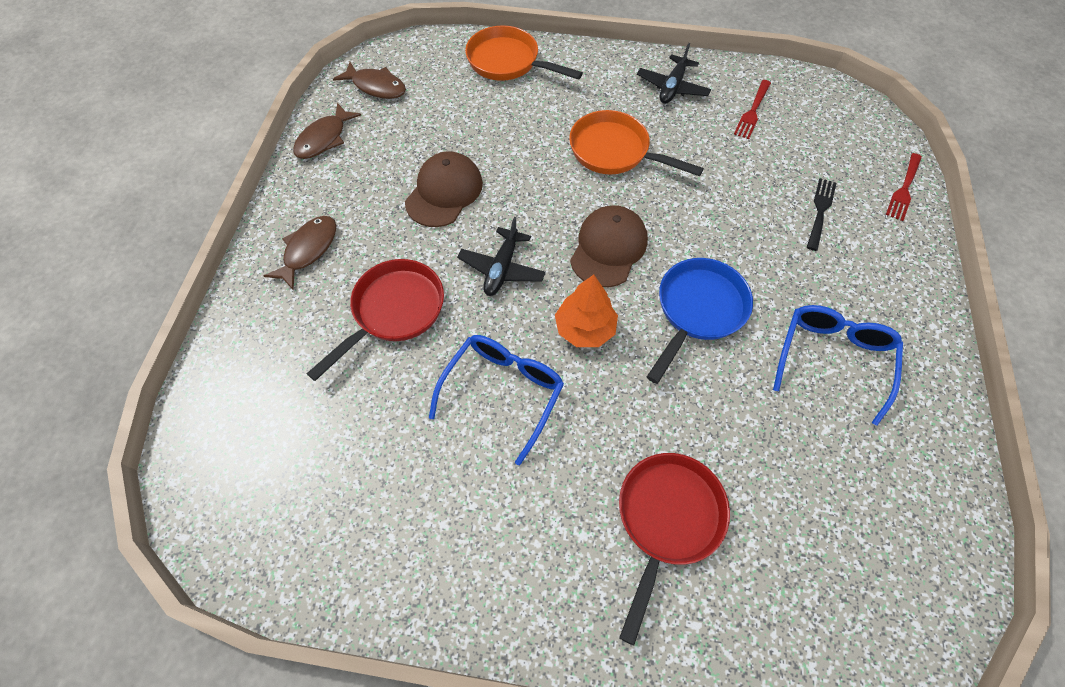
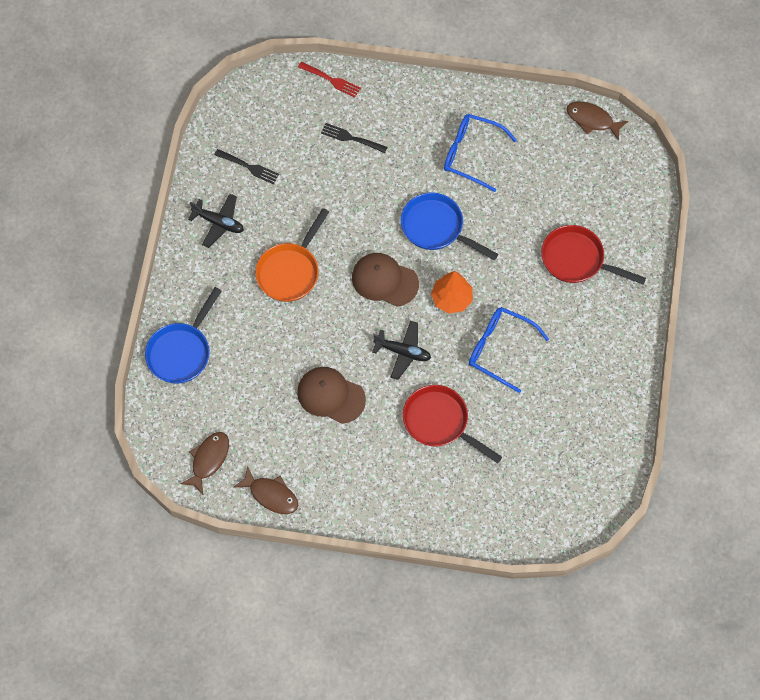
camera: 90 degrees left, 5 degrees up
brown fish [264,216,337,290] -> brown fish moved to [567,101,628,141]
orange pan [465,25,583,81] -> blue pan [145,287,222,384]
red fork [734,80,771,139] -> black fork [214,149,279,184]

